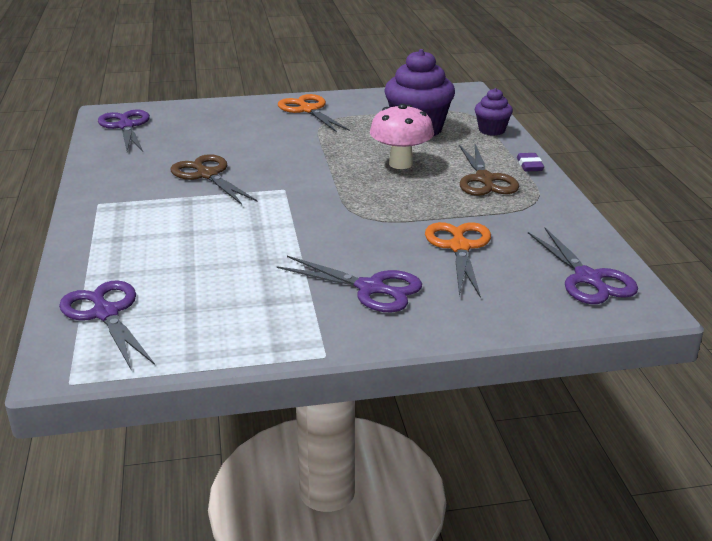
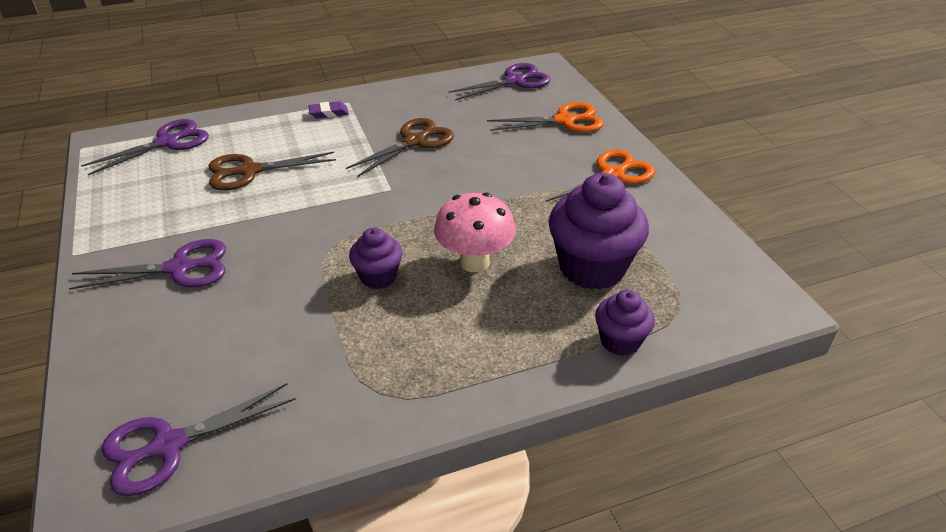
camera: 80 degrees right, 10 degrees up
purple scissors [277,256,422,312] -> purple scissors turned 120 degrees counterclockwise [69,239,226,290]
orange scissors [425,222,491,298] -> orange scissors moved to [487,102,604,132]
brown scissors [459,144,519,196] -> brown scissors moved to [208,152,336,191]
purple eraser [517,153,544,171] -> purple eraser moved to [308,101,349,118]
none -> purple cupcake [349,227,403,289]

